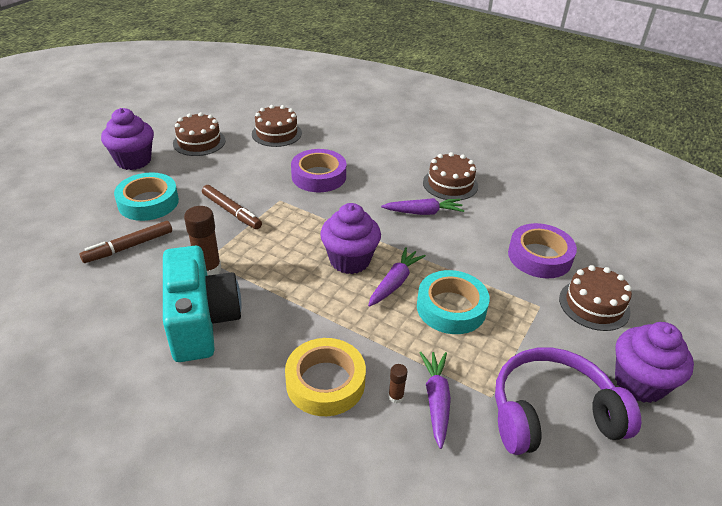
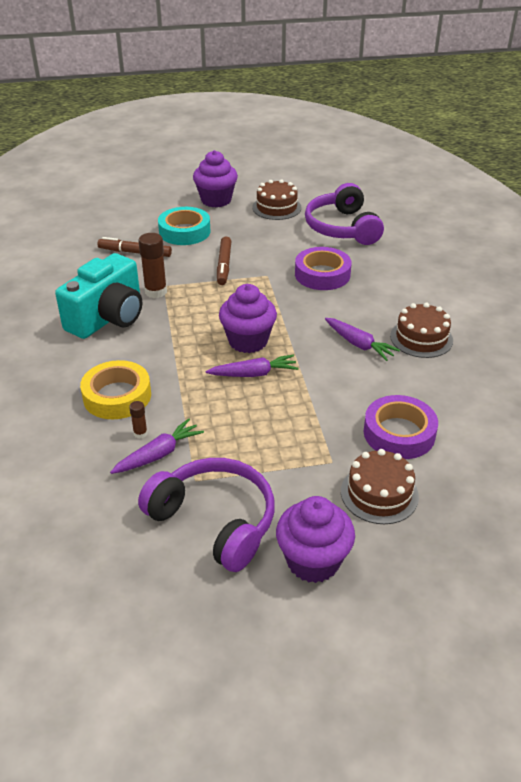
camera: 50 degrees right, 0 degrees up
brown cake [252,105,302,147] -> purple headphones [305,183,384,245]
turquoise tape [417,270,490,334] -> none

